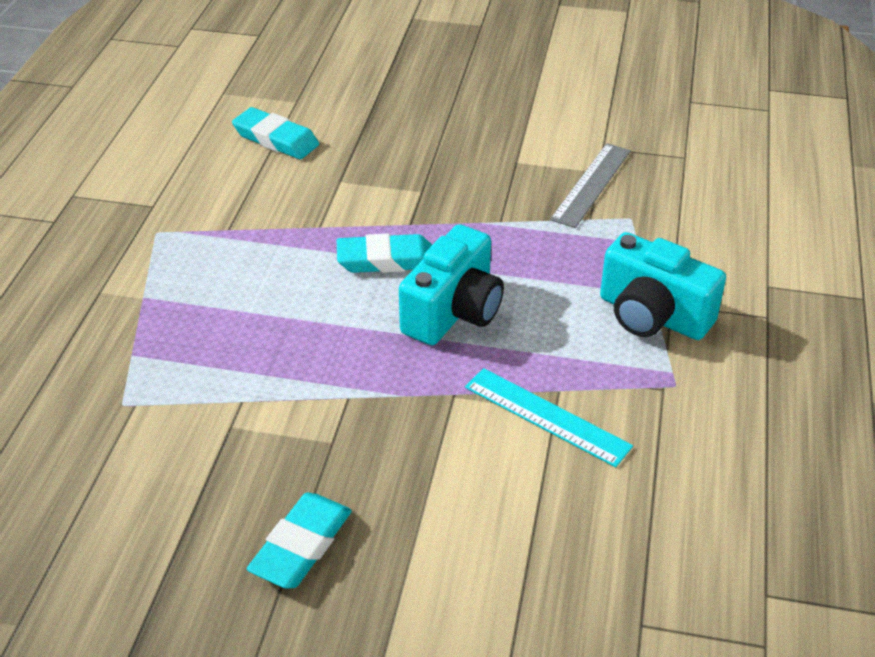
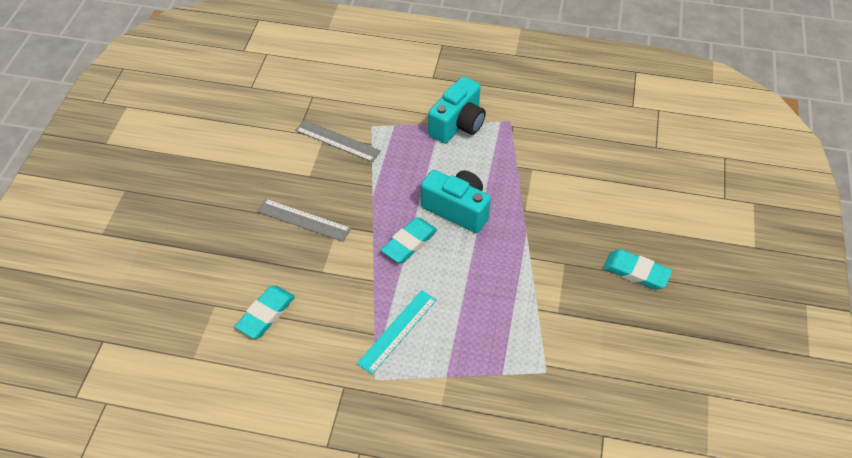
camera: 90 degrees left, 10 degrees up
turquoise eraser [337,233,432,273] -> turquoise eraser turned 45 degrees clockwise [381,217,437,263]
turquoise ruler [465,368,633,467] -> turquoise ruler moved to [357,290,437,375]
none -> grey ruler [257,199,351,242]

